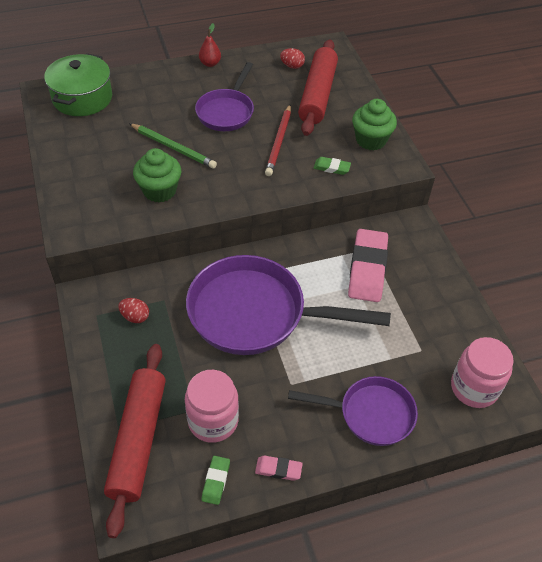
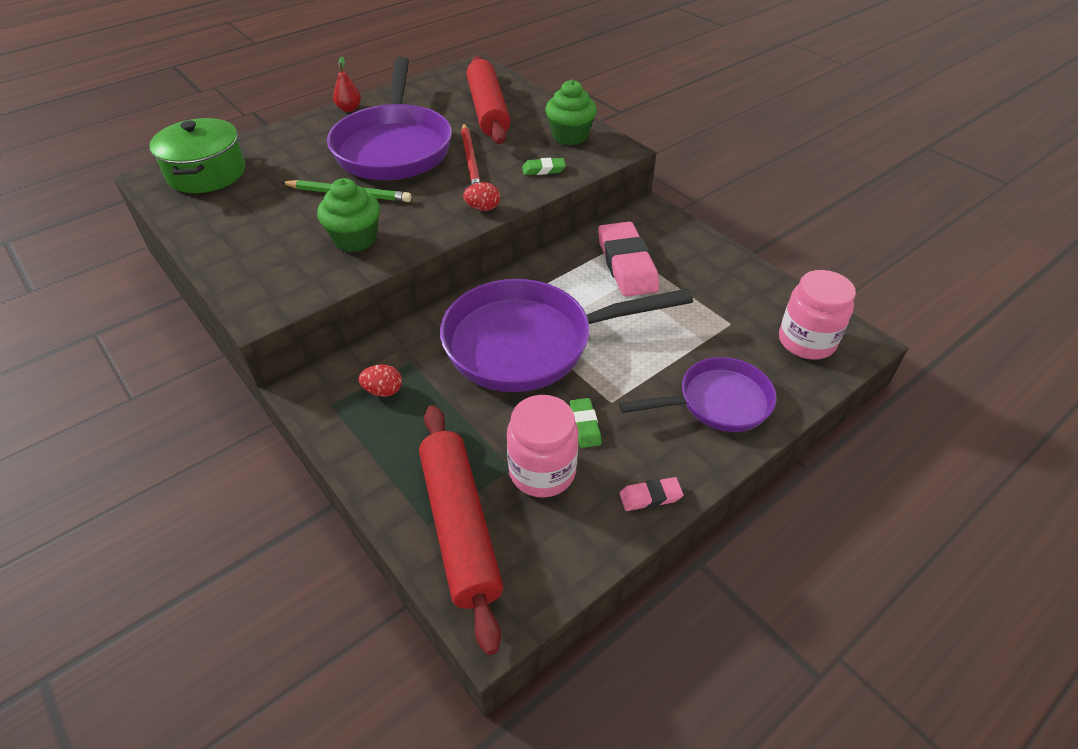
camera: 20 degrees left, 5 degrees down
purple pan [195,62,254,131] -> purple pan [327,57,452,180], size x1.71
green eraser [201,456,230,505] -> green eraser moved to [570,398,602,448]
red egg [280,48,305,69] -> red egg moved to [463,182,500,211]

